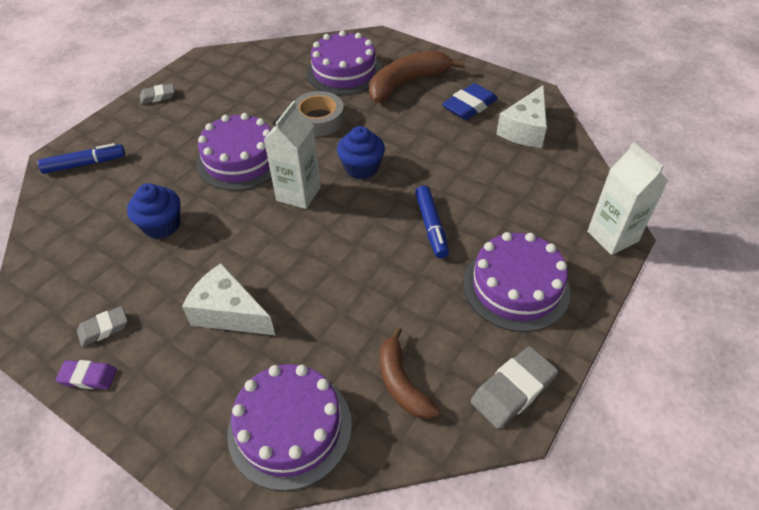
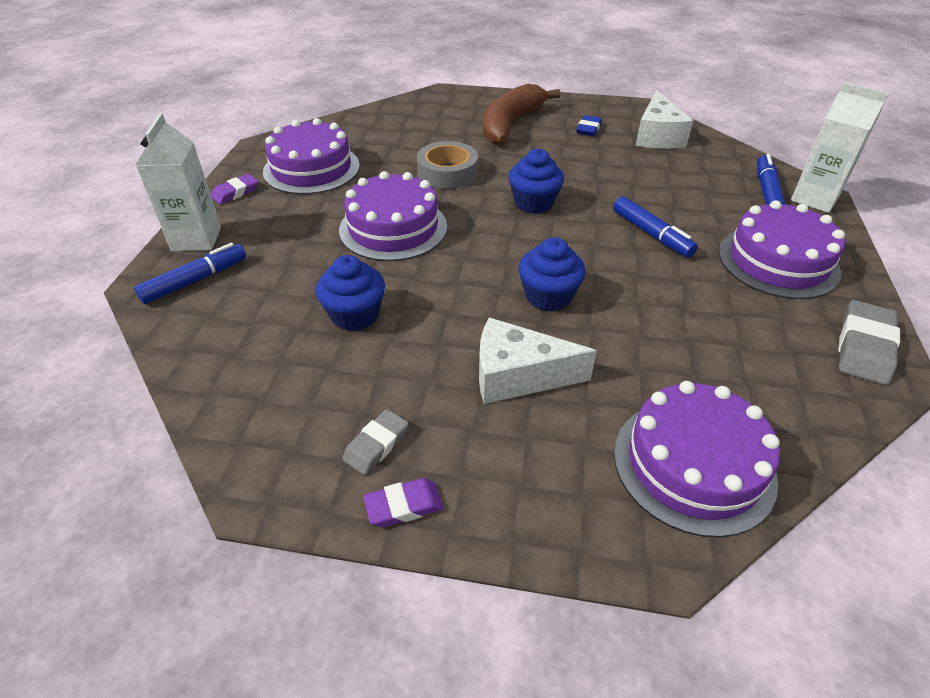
camera: 25 degrees left, 5 degrees down
grey eraser [140,83,175,104] -> purple eraser [211,174,258,204]
white carton [264,101,321,209] -> white carton moved to [135,113,221,251]
purple cake [306,30,382,95] -> purple cake moved to [263,118,360,195]
brown banana [380,327,440,419] -> none
blue eraser [442,83,498,120] -> blue eraser [576,115,602,136], size x0.62
none -> blue cupcake [519,237,585,312]
none -> blue marker [757,154,786,205]

